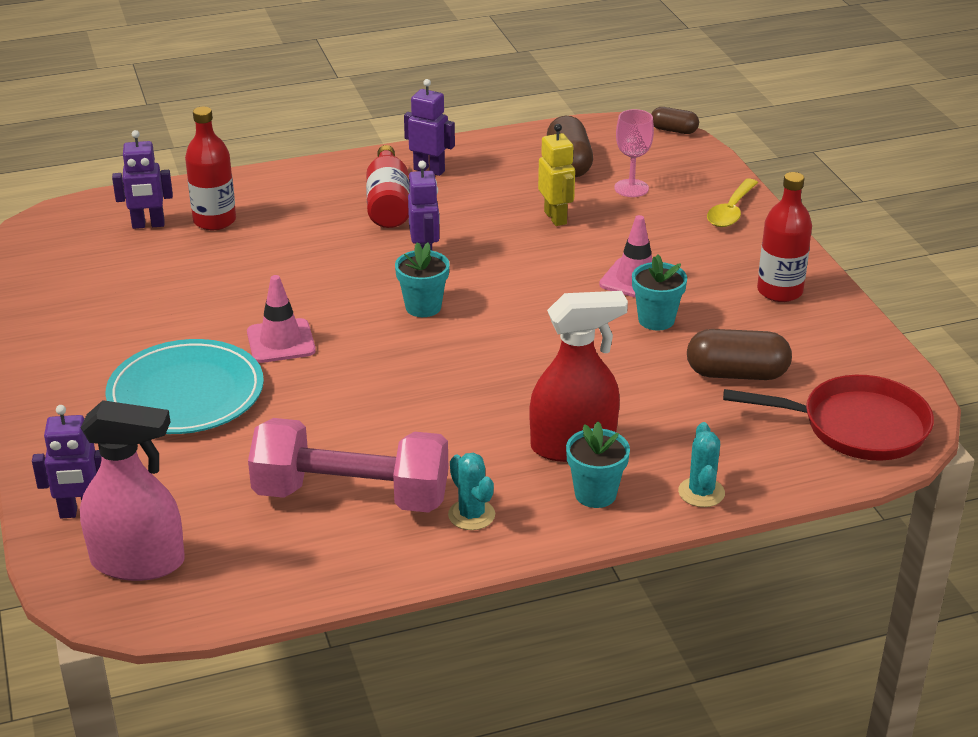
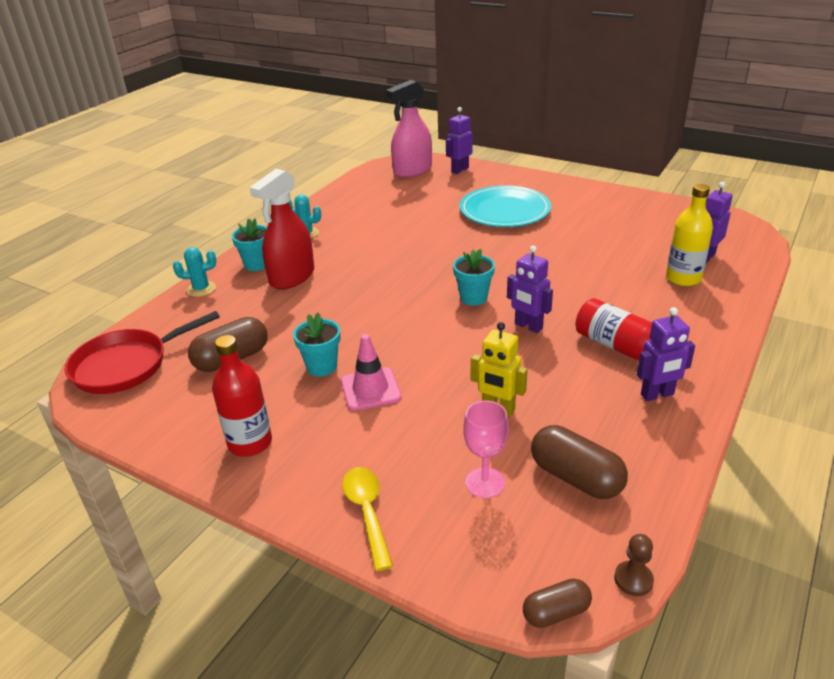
camera: 140 degrees right, 0 degrees up
red bottle [185,106,236,230] -> yellow bottle [666,184,713,286]
pink traffic cone [247,275,316,363] -> none
pink dumbbell [248,418,448,513] -> none
turquoise cactus [678,422,725,507] -> turquoise cactus turned 60 degrees counterclockwise [173,247,216,297]
none -> brown pawn [614,534,654,596]

